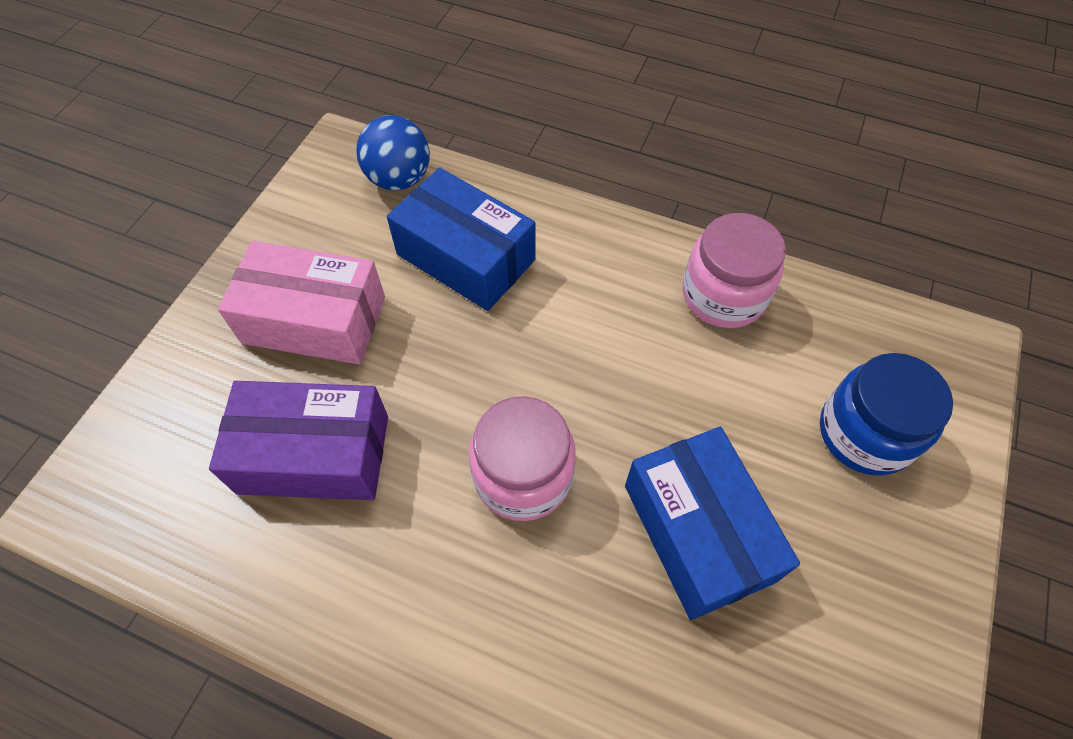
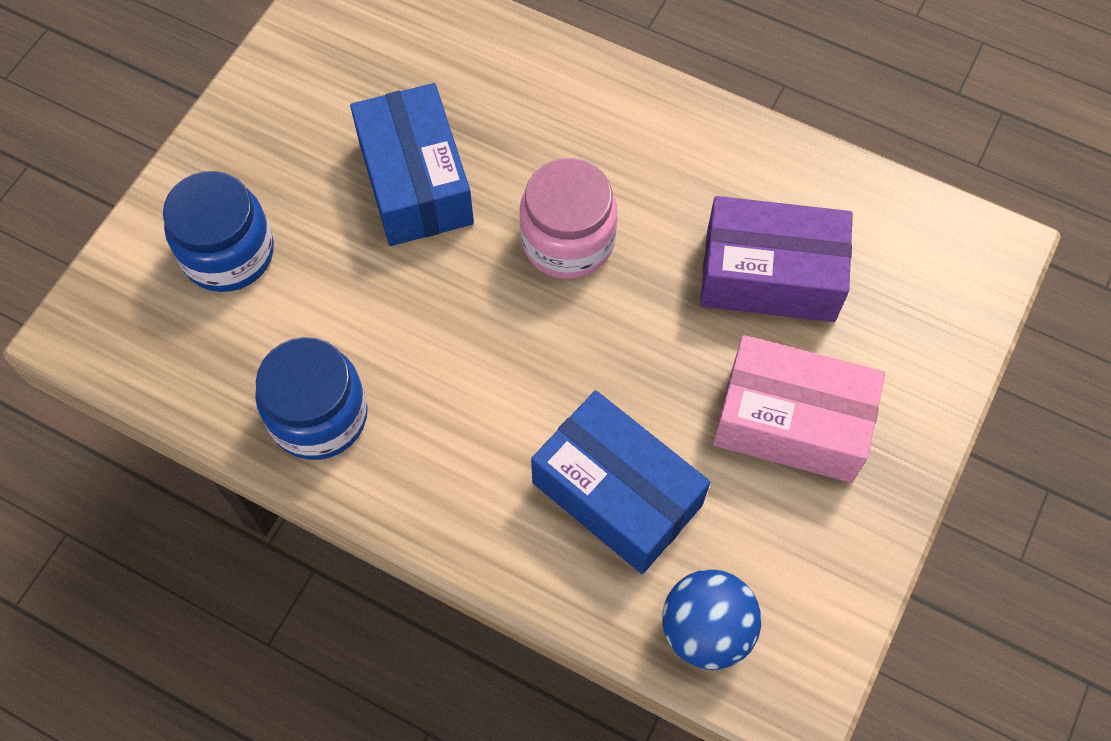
camera: 175 degrees left, 5 degrees up
pink jar [682,213,786,328] -> blue jar [255,337,368,460]

